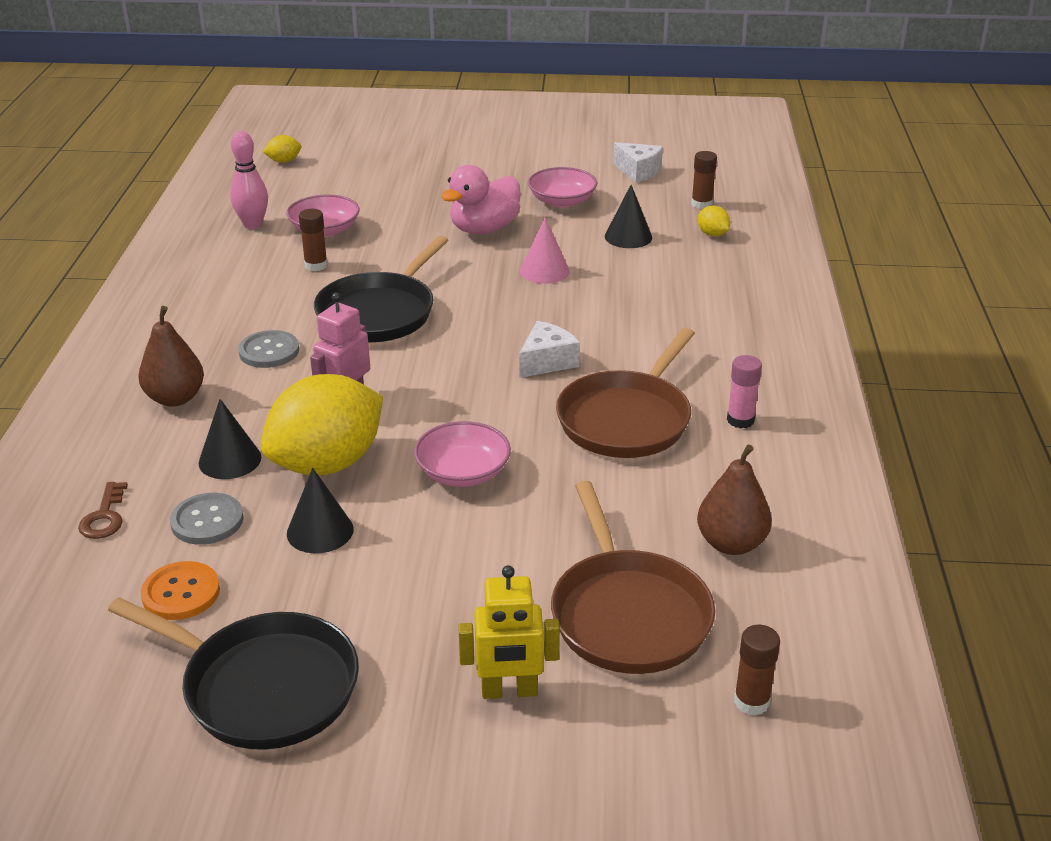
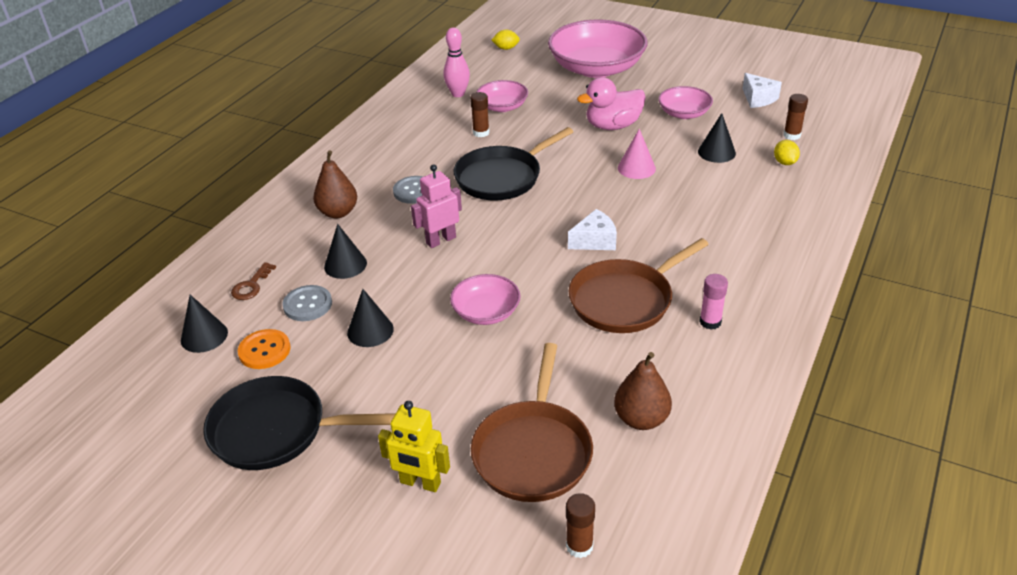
camera: 25 degrees right, 5 degrees up
black pan [108,597,359,750] -> black pan turned 135 degrees clockwise [203,376,395,470]
yellow lemon [261,374,383,476] -> none
none -> black cone [181,295,228,353]
none -> pink bowl [548,20,647,78]

